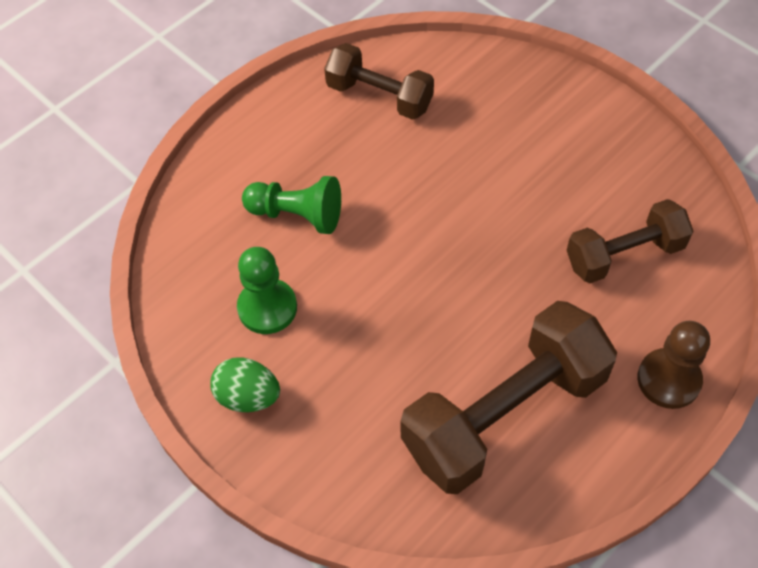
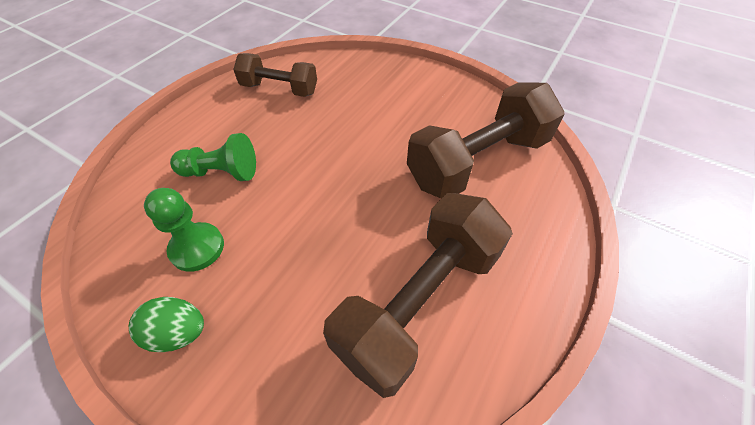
camera: 15 degrees left, 5 degrees down
brown dumbbell [567,199,693,283] -> brown dumbbell [407,82,565,199], size x1.67
brown pawn [637,321,710,409] -> none

